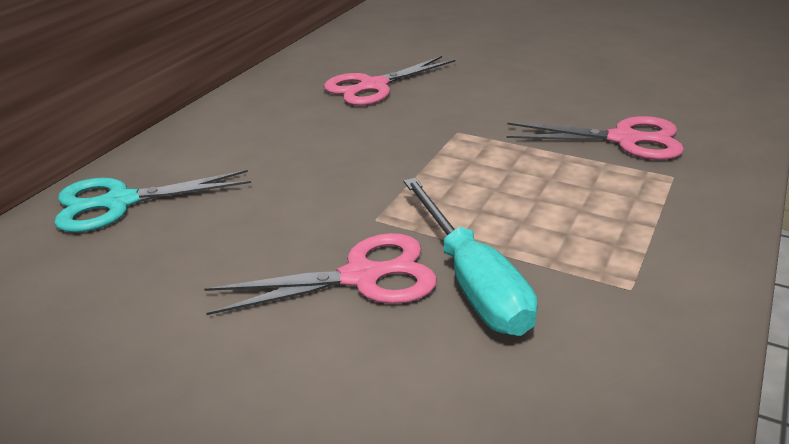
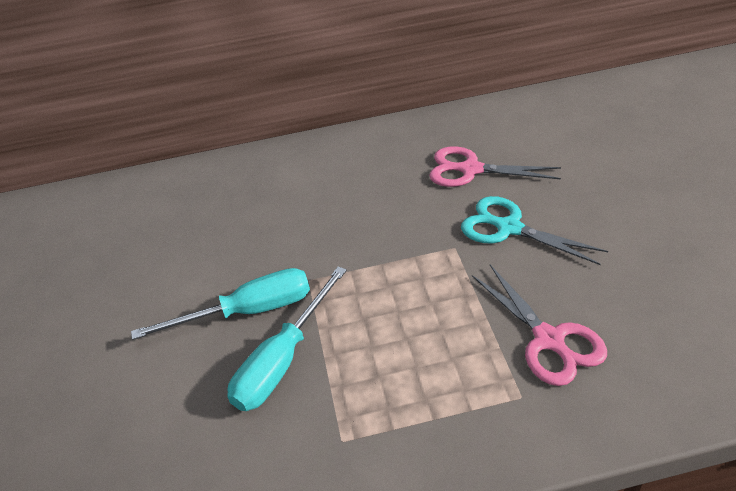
camera: 55 degrees right, 10 degrees up
turquoise scissors [54,170,251,232] -> turquoise scissors moved to [461,196,608,265]
pink scissors [204,233,437,315] -> turquoise screwdriver [131,268,310,340]

